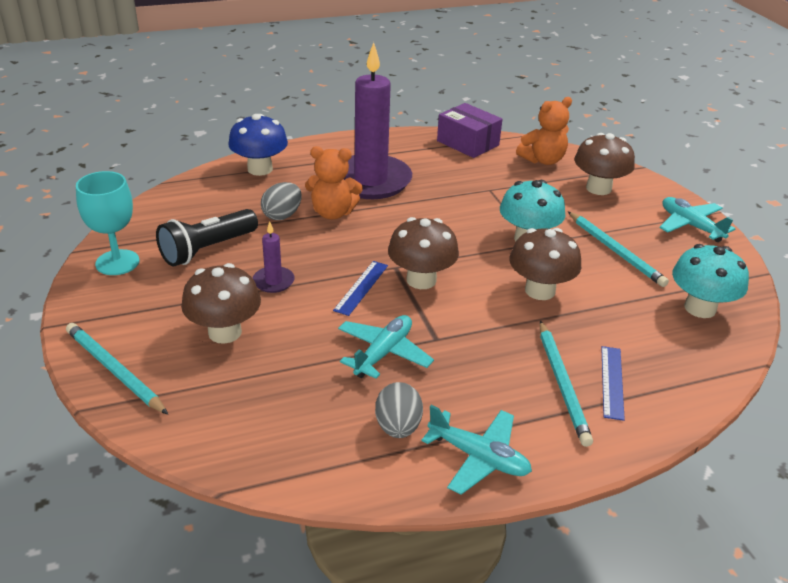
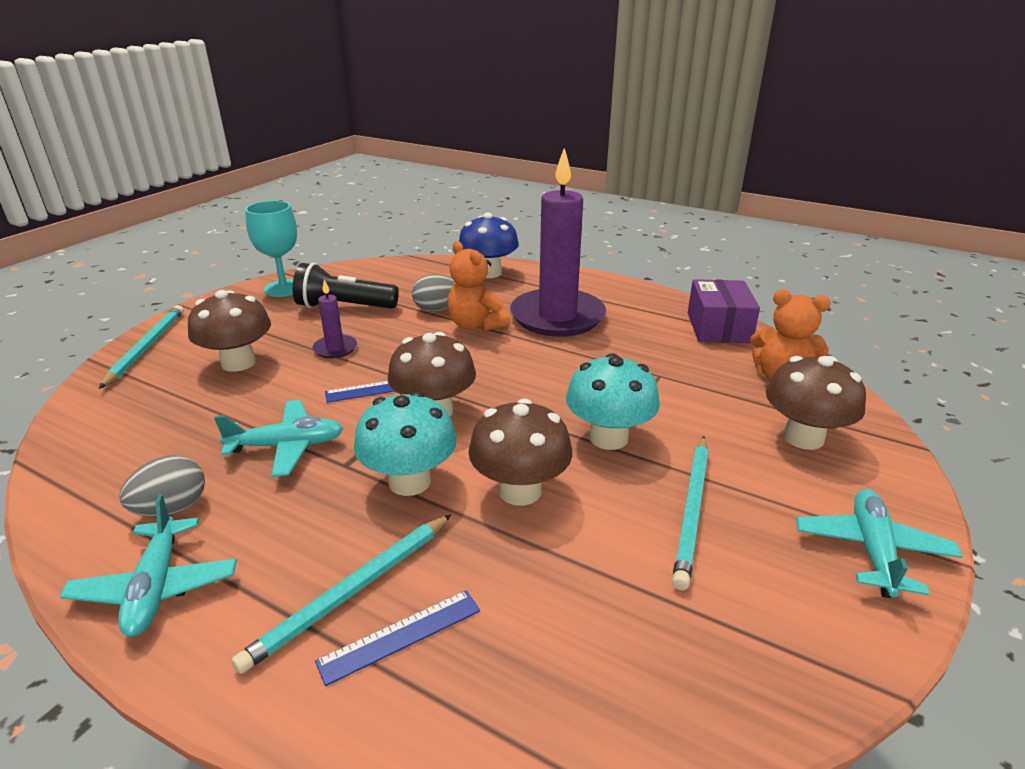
camera: 50 degrees right, 5 degrees down
turquoise mushroom [672,244,749,318] -> turquoise mushroom moved to [354,391,457,496]

